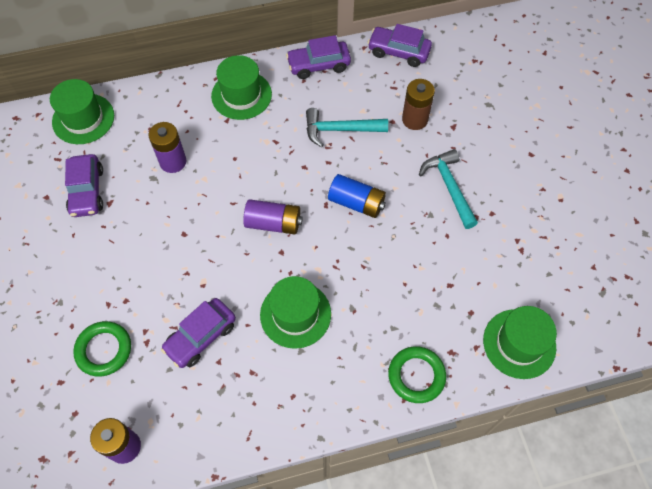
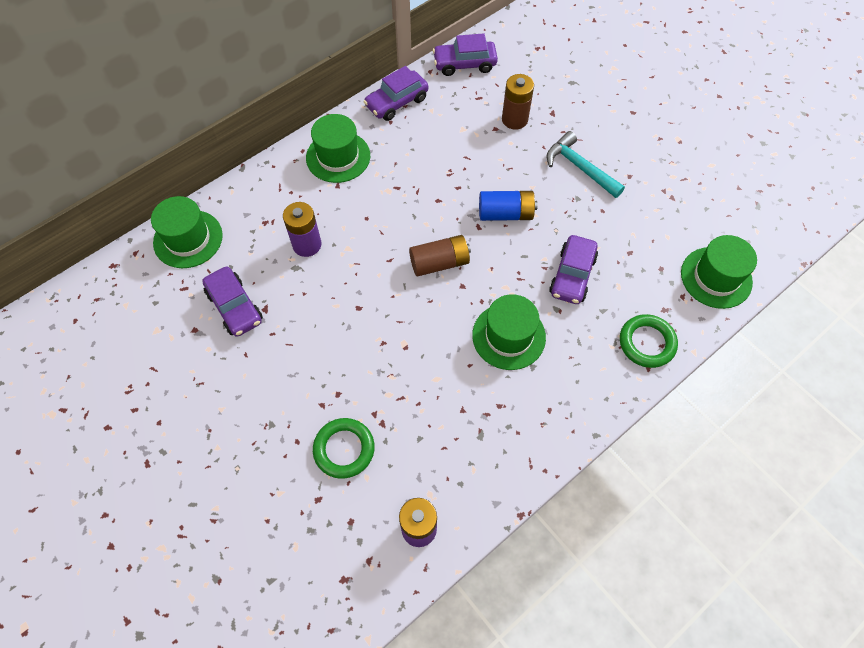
camera: 25 degrees left, 0 degrees up
purple car [161,298,236,368] -> purple car moved to [549,235,598,304]
purple battery [243,199,303,234] -> brown battery [409,235,471,277]
turquoise hammer [306,108,388,147] -> none

